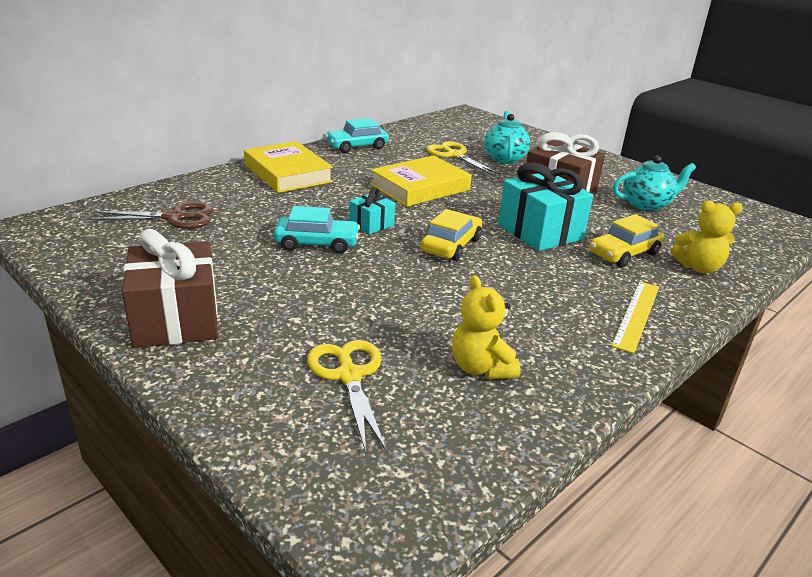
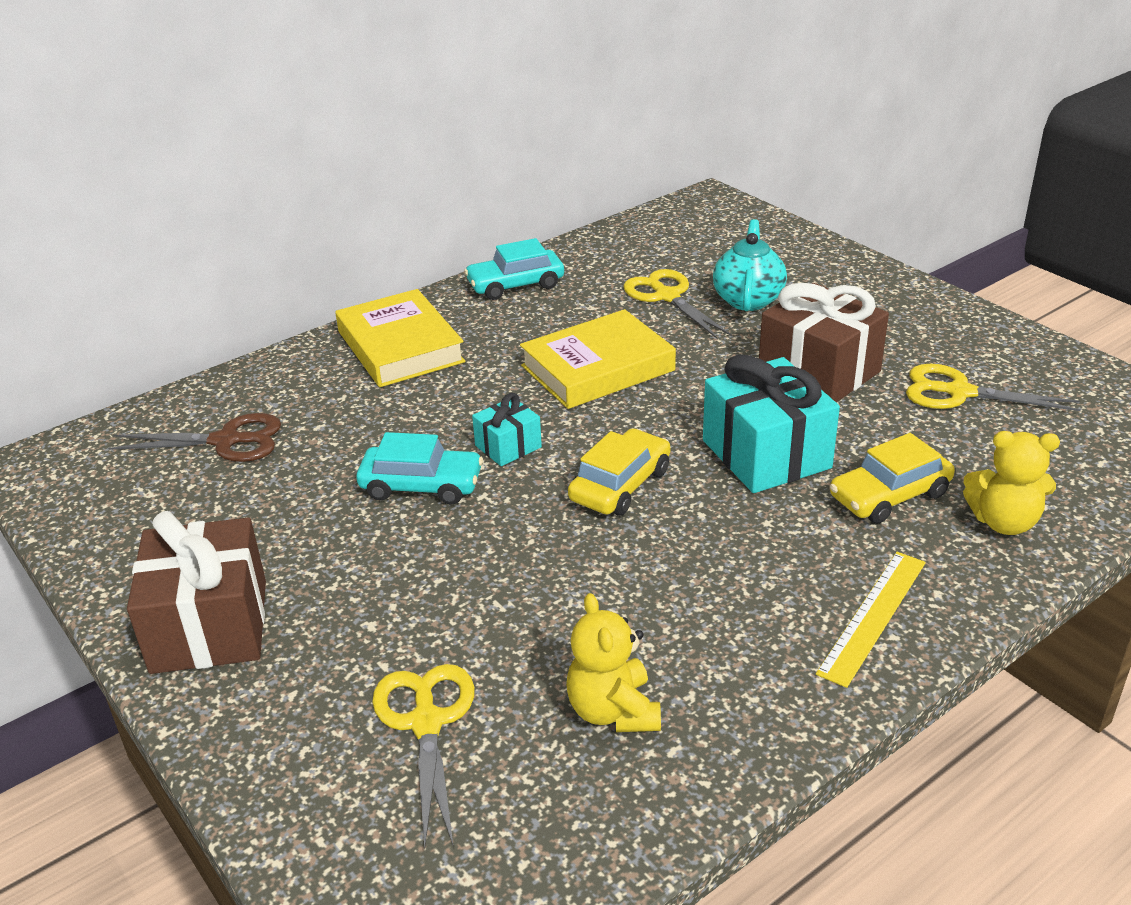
camera: 10 degrees right, 5 degrees up
turquoise teapot [613,156,696,211] -> yellow scissors [906,364,1081,411]

